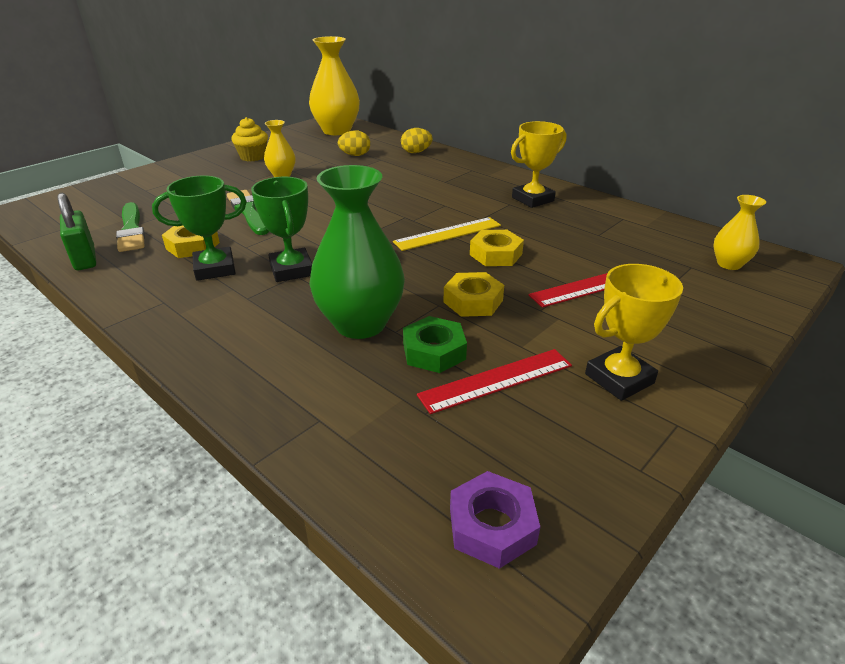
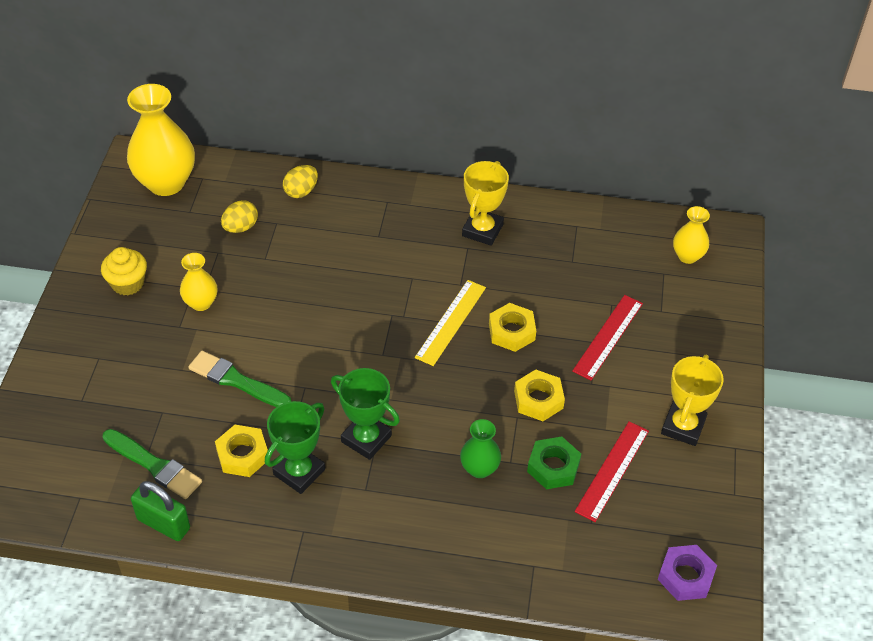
camera: 35 degrees left, 15 degrees up
green vase [309,165,405,339] -> green vase [460,419,501,478], size x0.52

